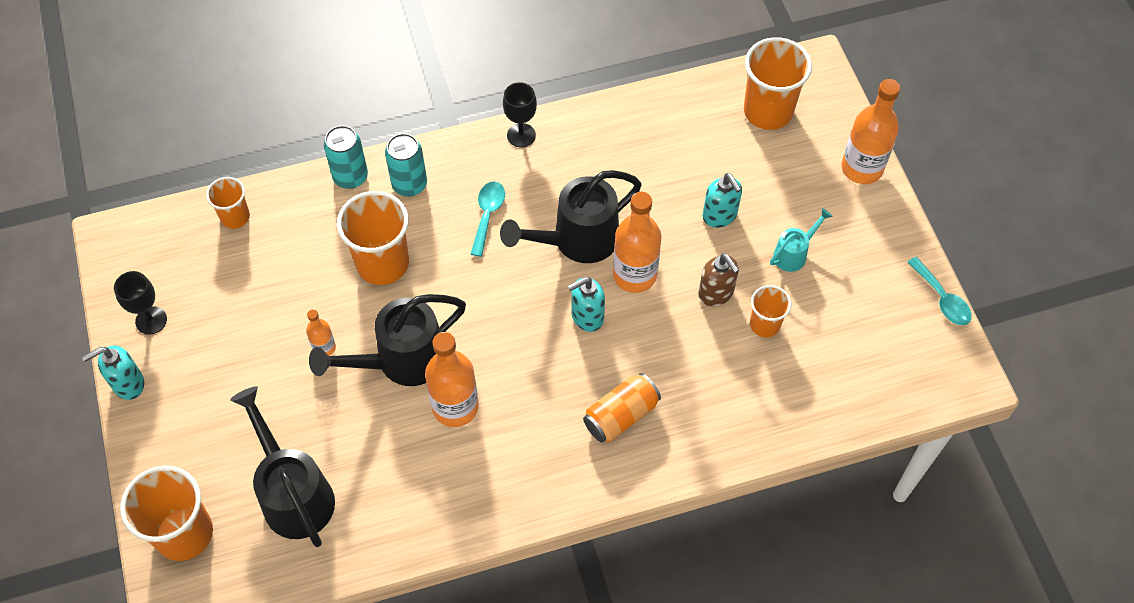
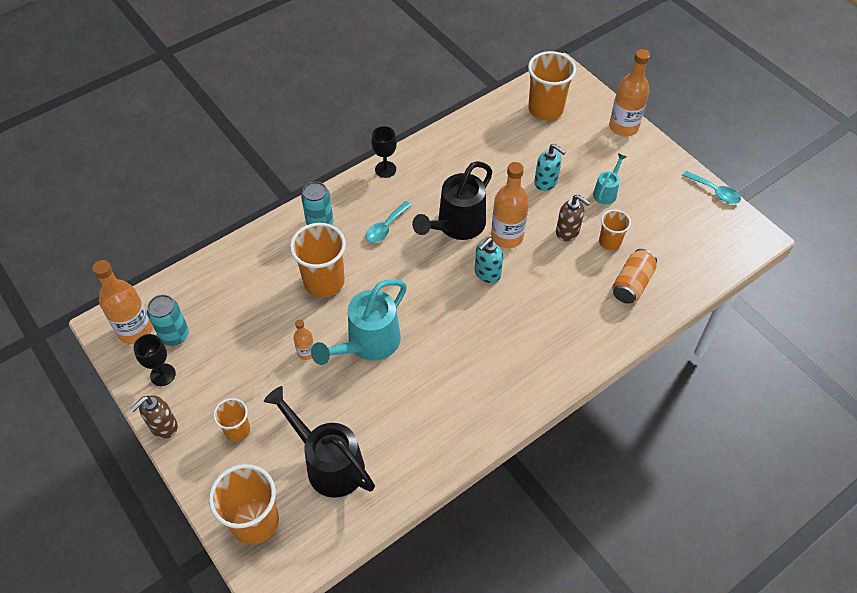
camera: 20 degrees left, 5 degrees down
turquoise soap dispenser [82,346,144,400] -> brown soap dispenser [130,395,178,438]
orange cup [206,177,250,229] -> orange cup moved to [213,398,250,442]
black watering can [309,294,466,386] -> turquoise watering can [311,279,407,365]
turquoise can [324,125,368,189] -> turquoise can moved to [147,295,189,346]
orange bottle [425,332,478,427] -> orange bottle moved to [92,260,152,344]
turquoise spoon [471,182,505,257] -> turquoise spoon turned 135 degrees counterclockwise [366,201,412,243]
orange can [583,373,661,443] -> orange can moved to [612,249,657,304]

